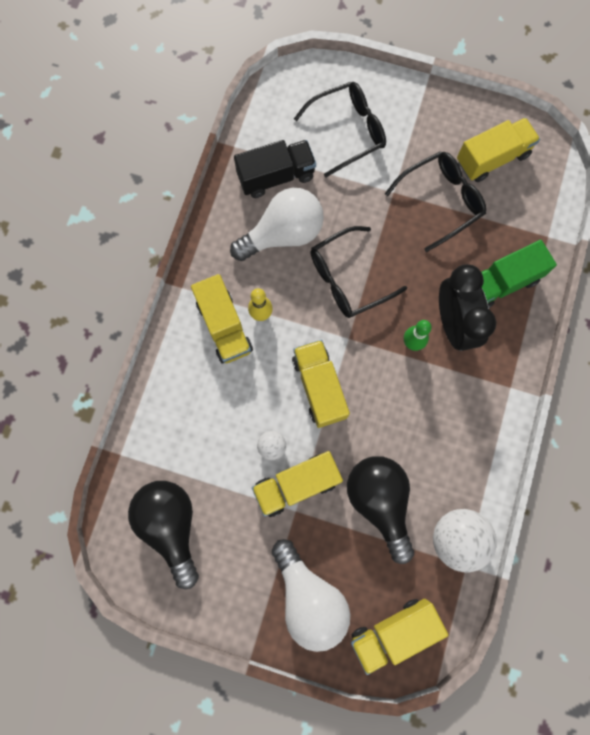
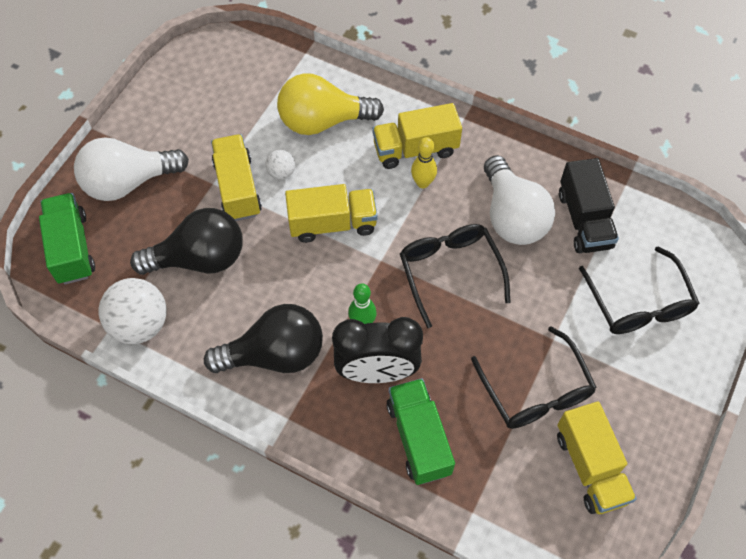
camera: 100 degrees right, 15 degrees down
black light bulb [128,481,199,589] -> black light bulb moved to [204,304,323,373]
yellow truck [351,599,448,675] -> green truck [39,193,95,284]
none -> yellow light bulb [277,73,384,135]

